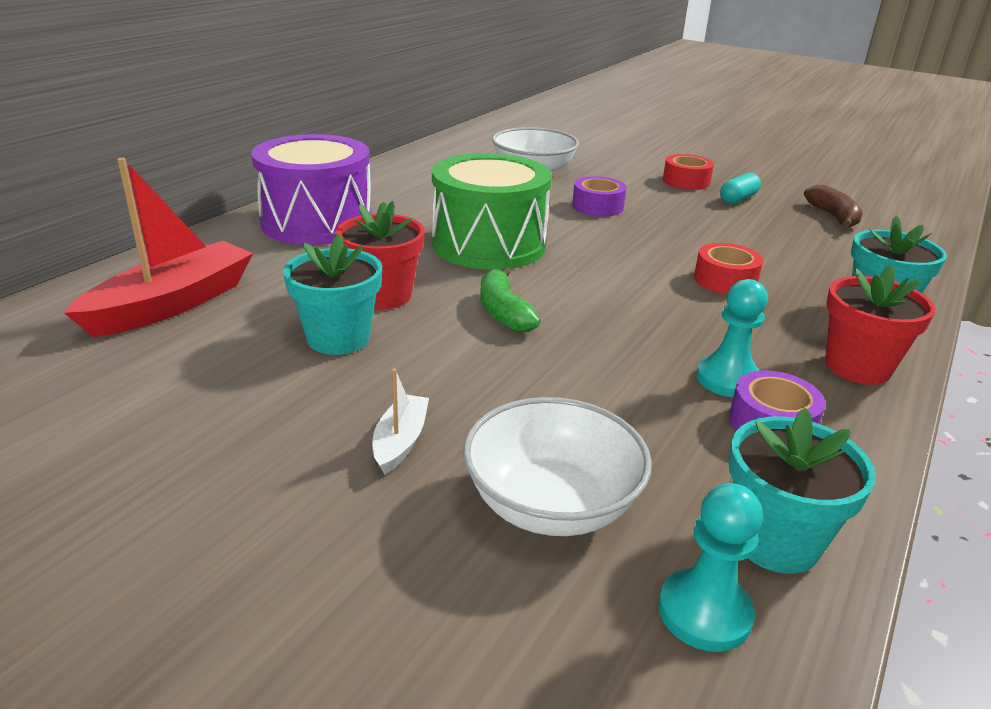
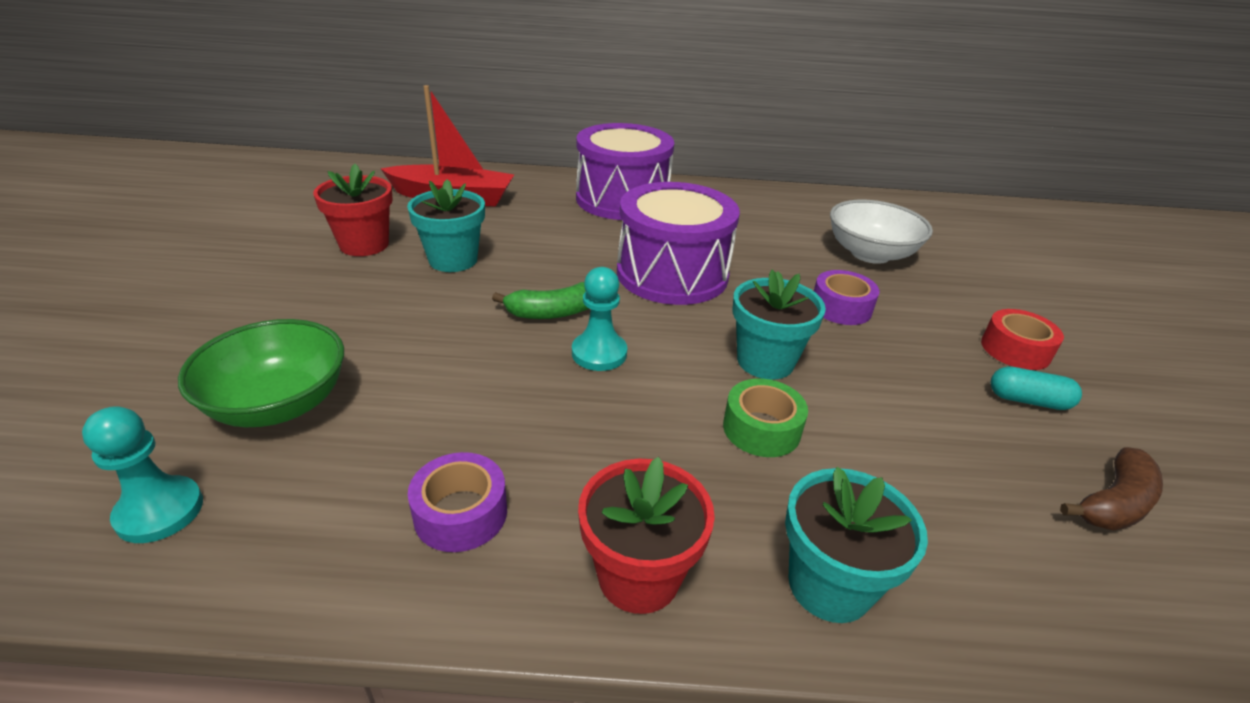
camera: 60 degrees right, 5 degrees up
red flower pot [336,201,425,309] -> red flower pot moved to [313,164,393,256]
white boat [373,368,429,475] -> none
green drum [432,153,552,270] -> purple drum [617,182,740,305]
white bowl [463,397,652,536] -> green bowl [178,319,344,427]
green banana [480,267,541,332] -> green banana turned 150 degrees counterclockwise [492,282,589,319]
red tape [694,243,763,294] -> green tape [723,379,808,457]
turquoise pawn [696,279,768,397] -> turquoise pawn moved to [572,267,627,371]
turquoise flower pot [729,408,876,574] -> turquoise flower pot moved to [733,269,826,380]

